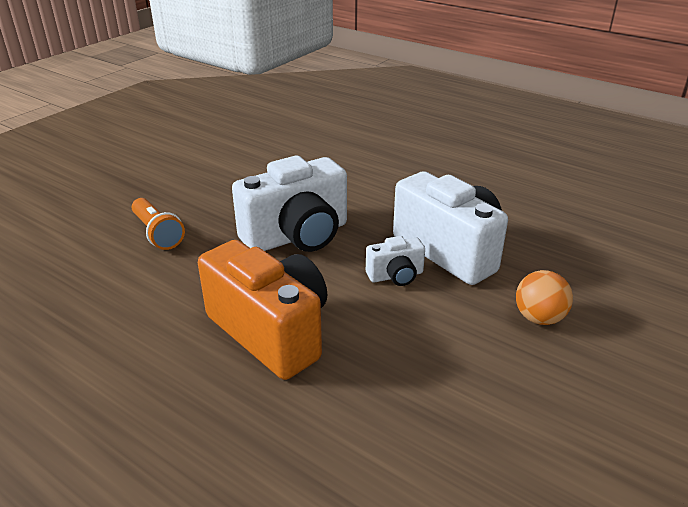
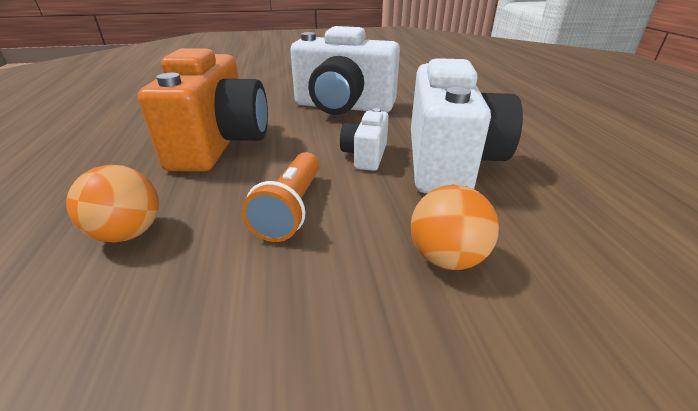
camera: 45 degrees right, 0 degrees up
orange flashlight [132,198,185,250] -> orange flashlight moved to [242,152,320,242]
white camera [366,236,425,286] -> white camera turned 75 degrees clockwise [340,108,389,171]
none -> orange ball [66,165,159,243]

